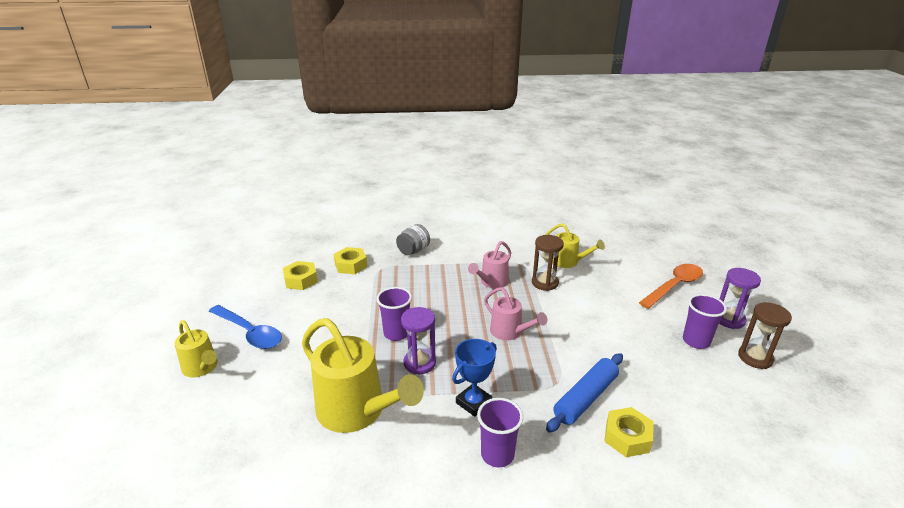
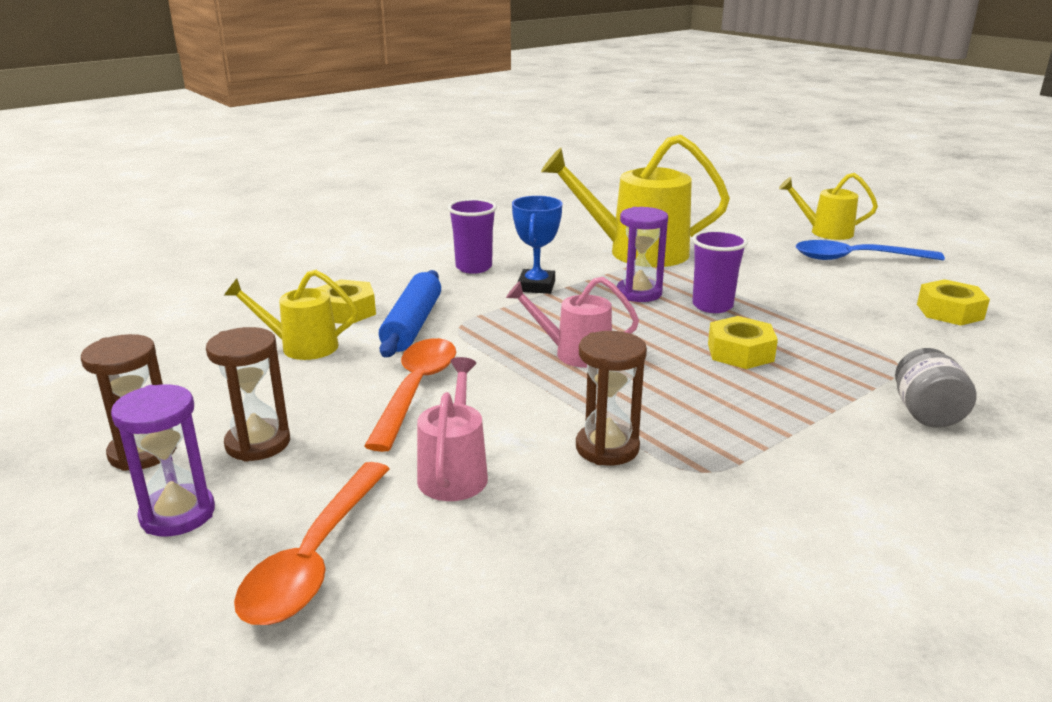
camera: 145 degrees right, 5 degrees down
yellow nut [334,247,367,274] -> yellow nut moved to [708,316,778,369]
pink watering can [468,241,511,289] -> pink watering can moved to [417,357,488,501]
yellow watering can [546,223,605,268] -> yellow watering can moved to [224,270,358,360]
purple cup [683,294,727,349] -> brown hourglass [206,327,290,462]
none -> orange spoon [364,338,456,452]

